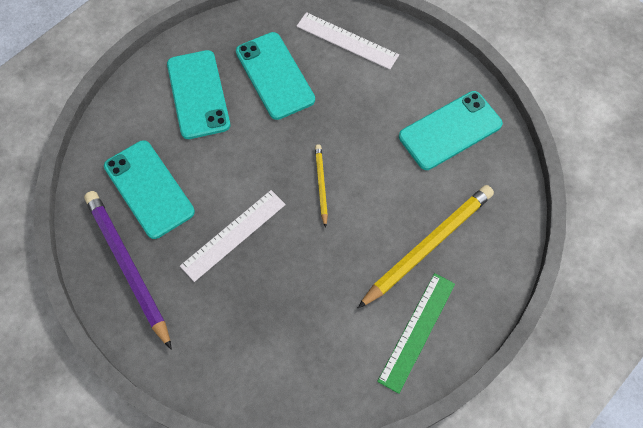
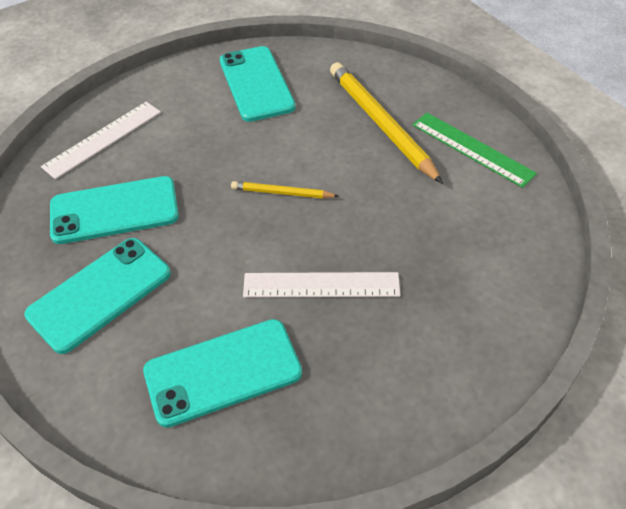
camera: 75 degrees left, 15 degrees down
purple pencil [84,191,172,350] -> none
turquoise phone [167,50,230,139] -> turquoise phone turned 45 degrees counterclockwise [24,238,171,354]
white ruler [180,190,286,282] -> white ruler turned 60 degrees counterclockwise [243,272,400,298]

